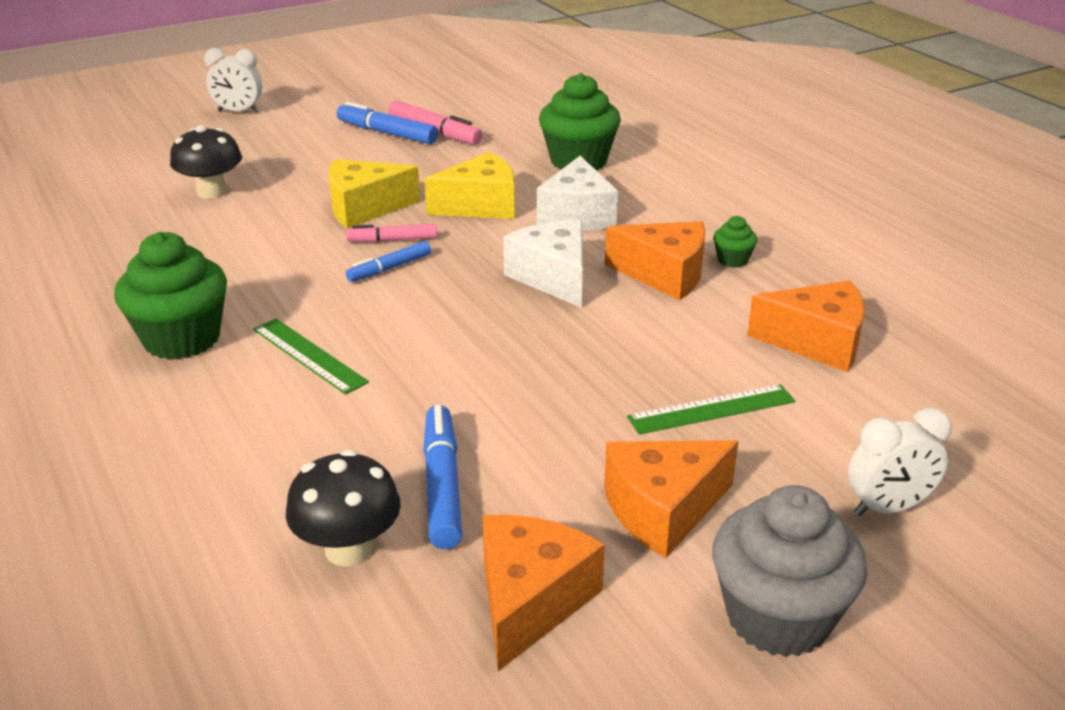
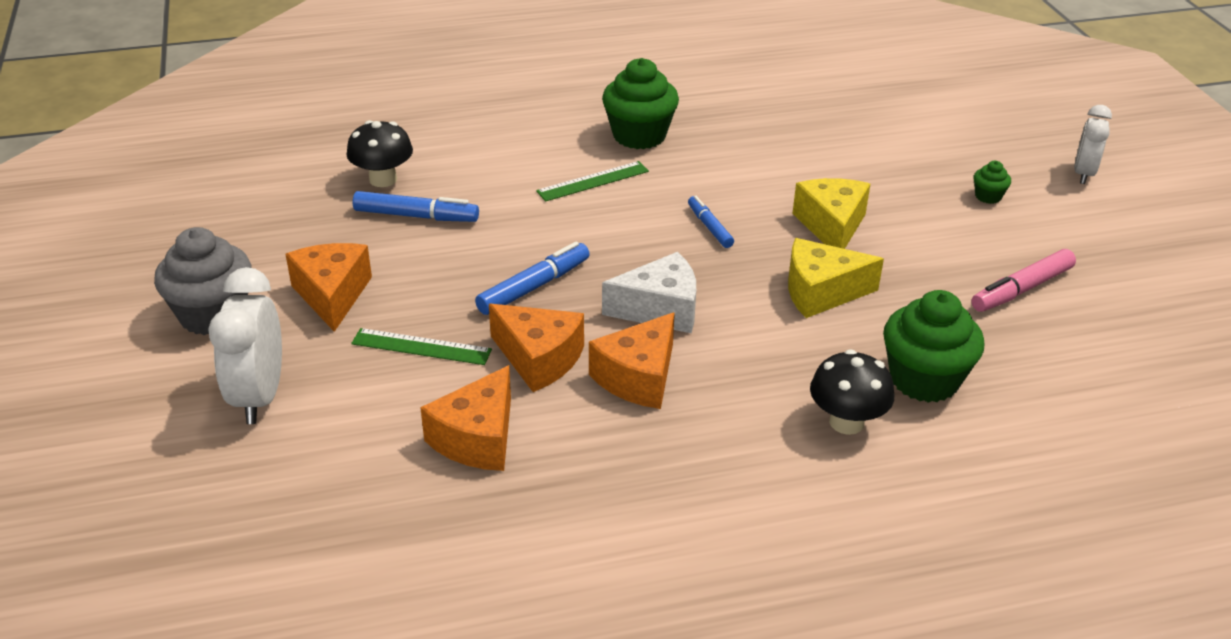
camera: 105 degrees right, 5 degrees up
black mushroom [170,125,242,199] -> black mushroom moved to [810,349,894,435]
blue marker [337,101,438,144] -> blue marker moved to [475,242,590,315]
pink marker [346,224,437,242] -> none
yellow cheese [424,152,515,219] -> yellow cheese turned 90 degrees clockwise [788,238,884,318]
orange cheese [482,515,605,671] -> orange cheese moved to [489,304,584,392]
white cheese [537,156,618,230] -> none
green ruler [627,384,795,435] -> green ruler turned 75 degrees counterclockwise [351,328,492,365]
green cupcake [713,216,757,267] -> green cupcake moved to [973,161,1011,204]
white clock [848,408,952,516] -> white clock [208,267,282,424], size x1.52

